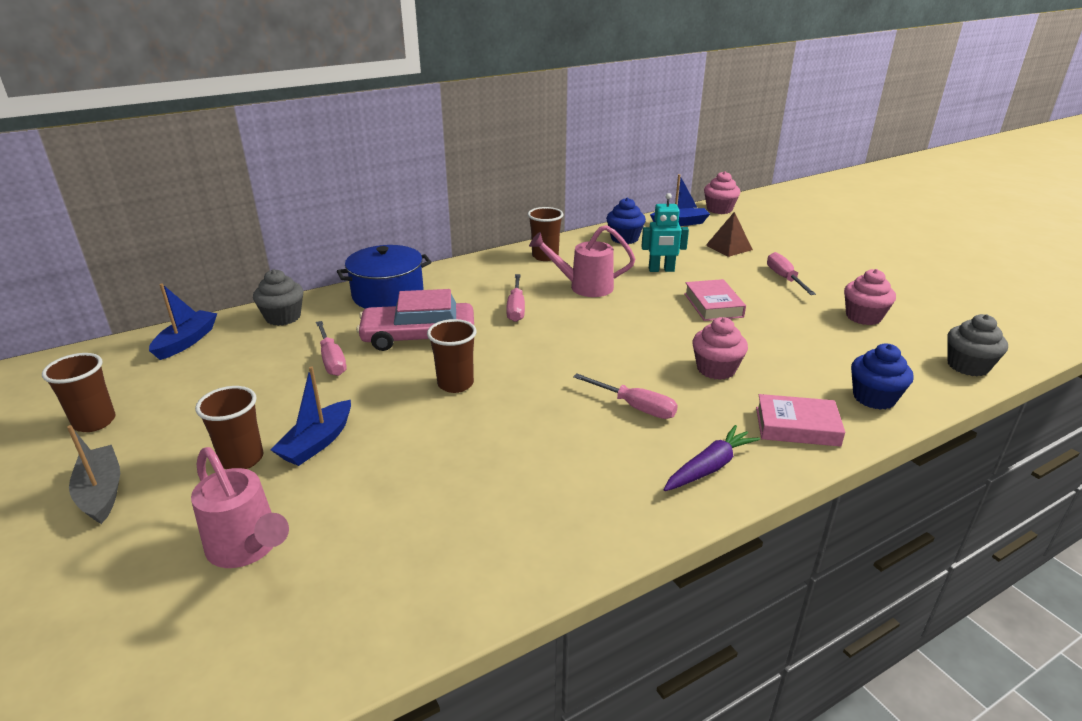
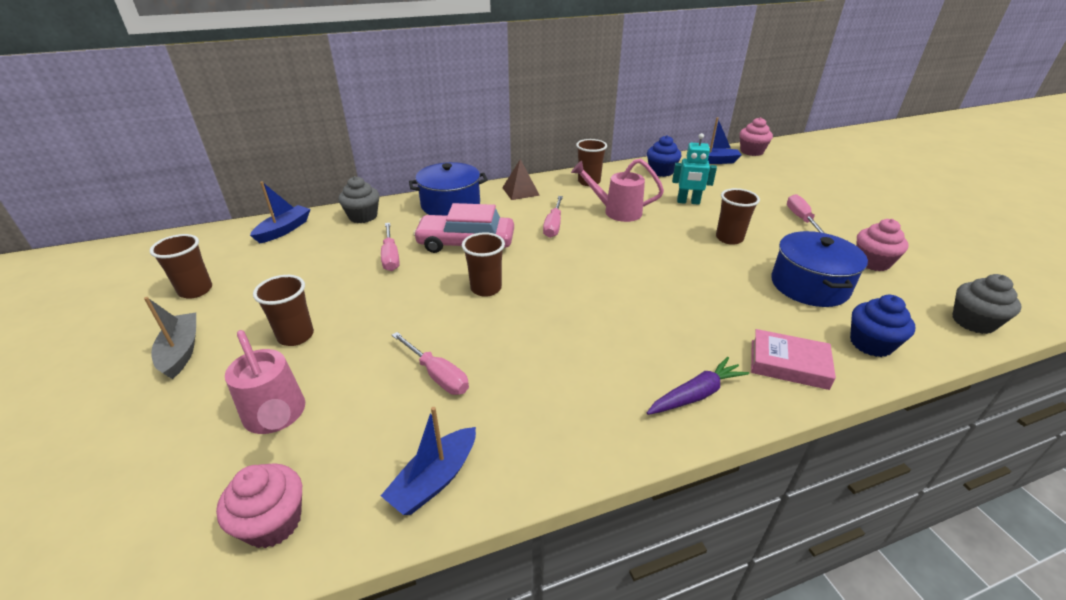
camera: 10 degrees right, 5 degrees up
blue boat [271,366,351,466] -> blue boat moved to [381,407,476,515]
pink screwdriver [573,373,678,419] -> pink screwdriver moved to [392,332,469,395]
pink book [684,279,746,321] -> brown cup [716,188,760,245]
pink cupcake [692,317,748,380] -> pink cupcake moved to [216,463,302,548]
brown pyramid [706,212,753,257] -> brown pyramid moved to [502,159,540,200]
none -> blue pot [771,231,868,307]

